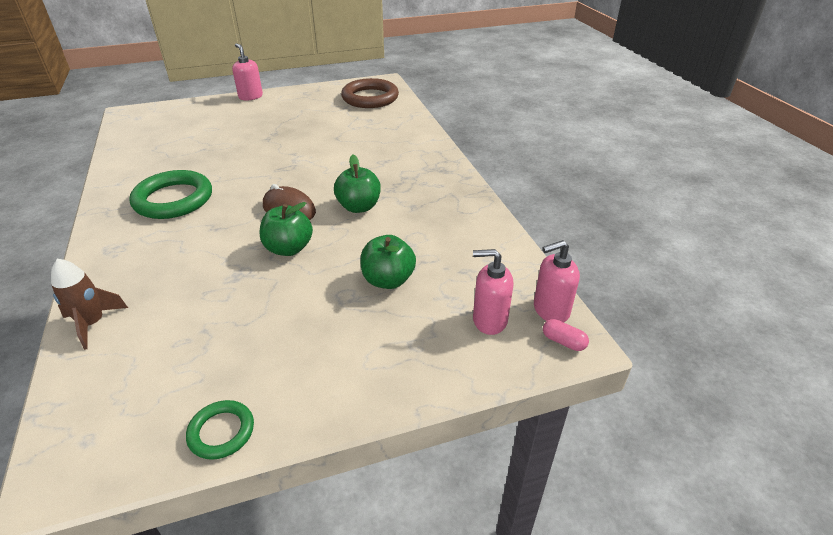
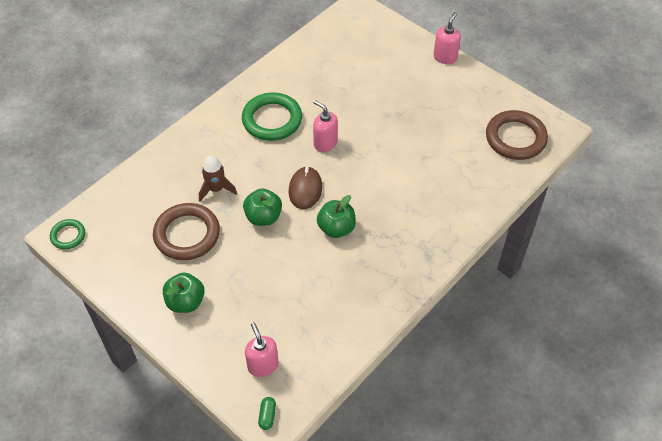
camera: 60 degrees right, 15 degrees up
brown rocket [51,259,128,350] -> brown rocket moved to [199,155,237,202]
green ring [186,400,254,460] -> green ring moved to [50,219,85,249]
green apple [360,235,416,289] -> green apple moved to [163,273,205,313]
pink soap dispenser [534,240,580,322] -> pink soap dispenser moved to [313,100,338,152]
pink capsule [543,319,589,351] -> green capsule [258,397,276,430]
none -> brown ring [153,203,220,260]

